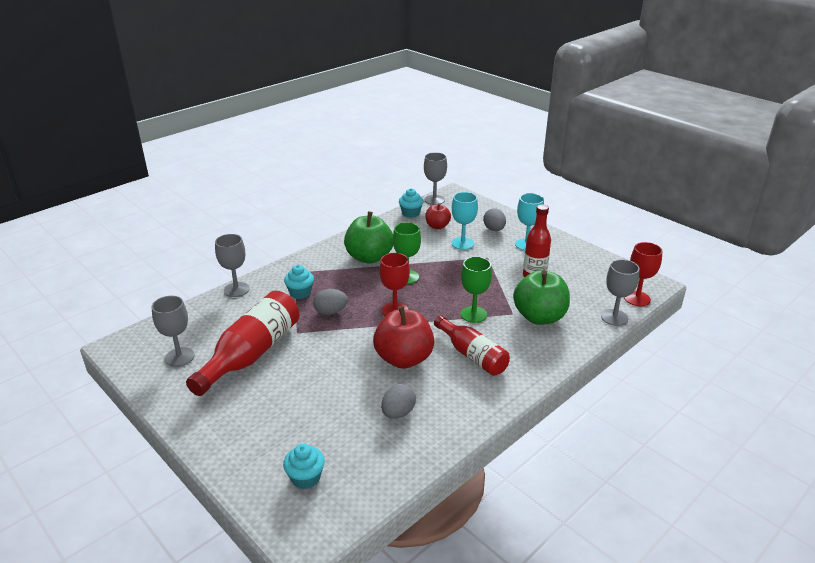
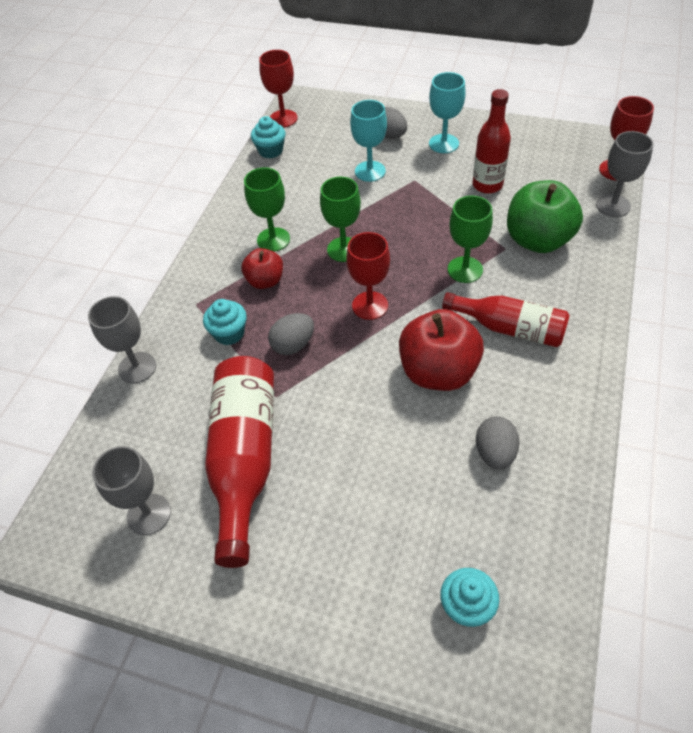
camera: 25 degrees left, 20 degrees up
green apple [344,211,393,264] -> green goblet [244,167,290,252]
grey goblet [424,153,447,205] -> red goblet [259,50,298,128]
red apple [425,203,451,229] -> red apple moved to [241,248,283,289]

